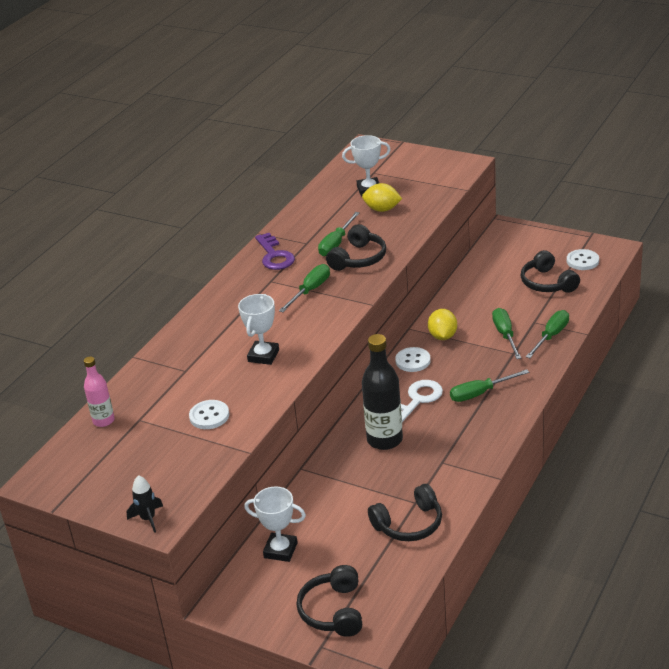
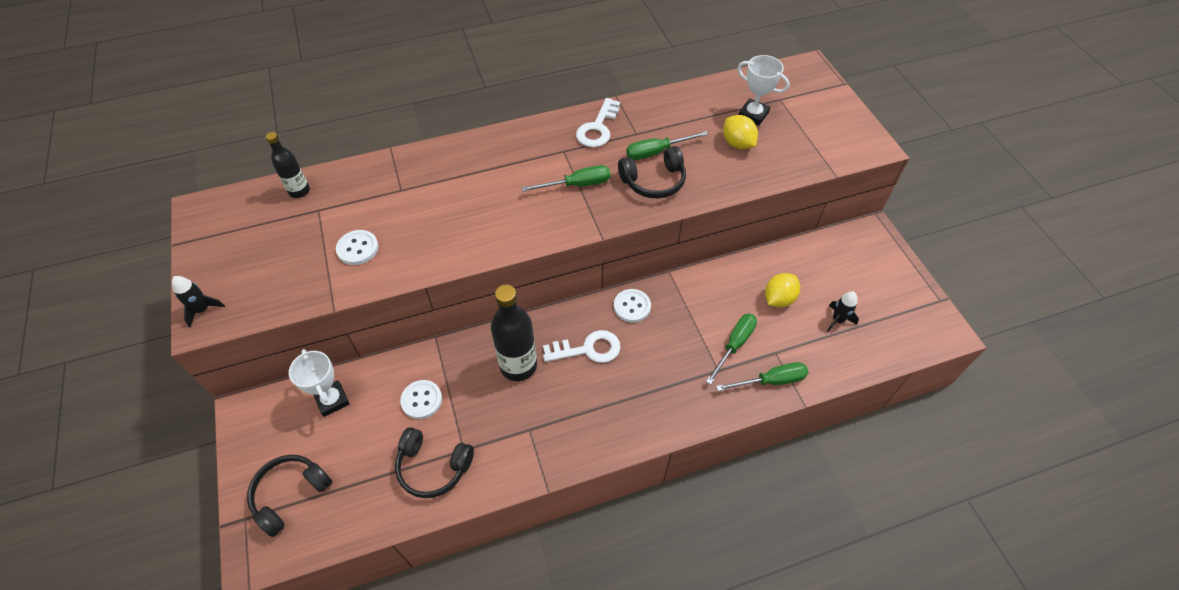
camera: 40 degrees right, 20 degrees up
pink bottle [84,357,115,427] -> black bottle [266,132,310,198]
white trophy [238,294,279,365] -> none
purple key [255,233,295,270] -> white key [576,98,620,147]
yellow lemon [428,309,457,340] -> yellow lemon moved to [765,273,800,307]
green screwdriver [450,369,529,402] -> none
black headphones [521,250,580,293] -> black rocket [827,291,859,332]
white button [567,249,599,270] -> white button moved to [400,380,442,419]

